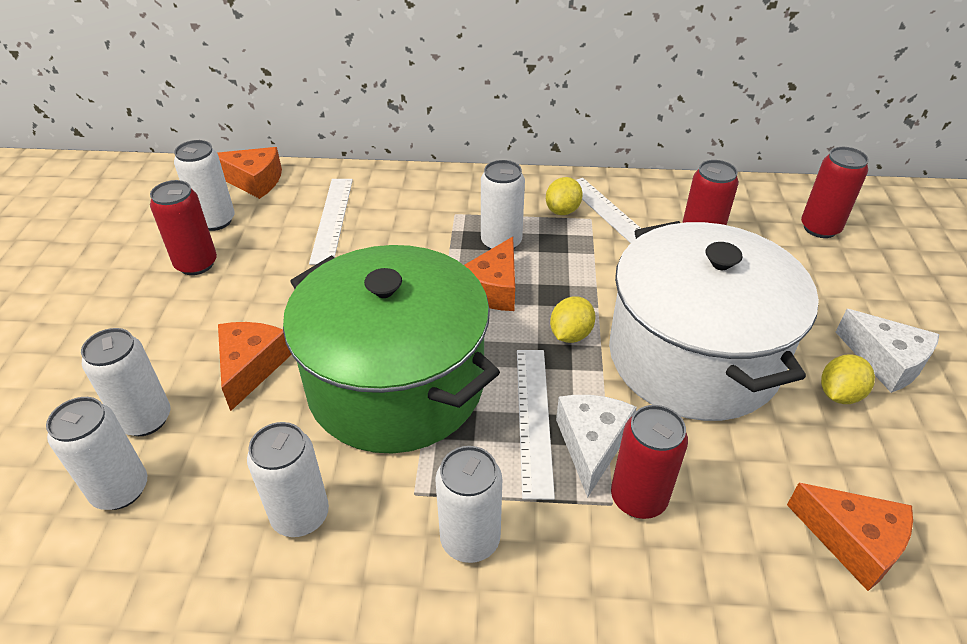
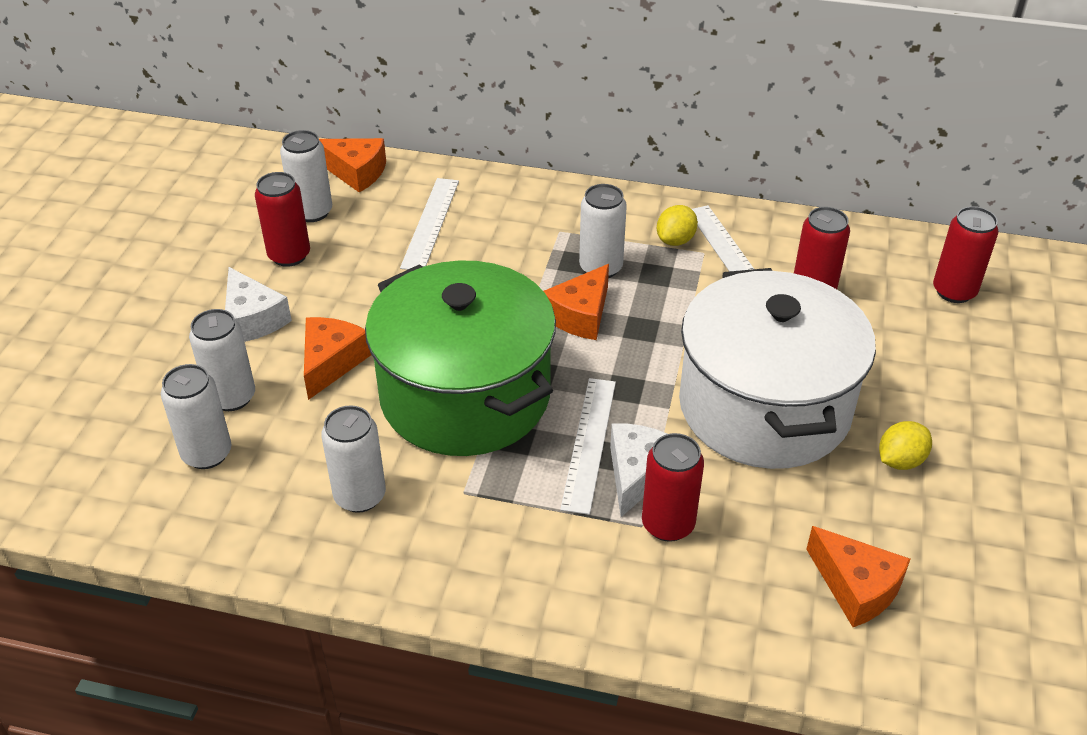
camera: 10 degrees right, 0 degrees up
white can [435,446,502,563] -> none
yellow lemon [550,296,595,343] -> none
white cheese [836,309,939,393] -> white cheese moved to [225,267,292,342]

